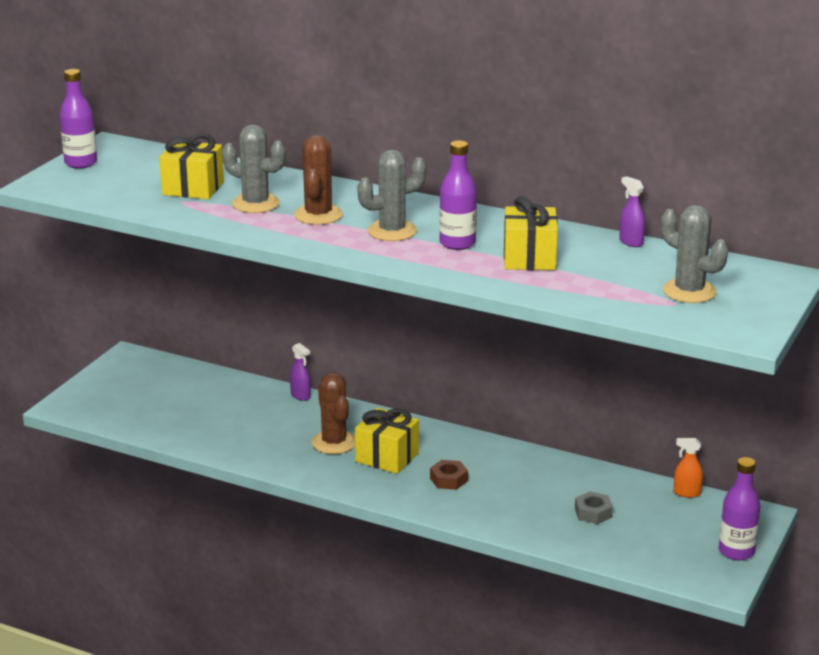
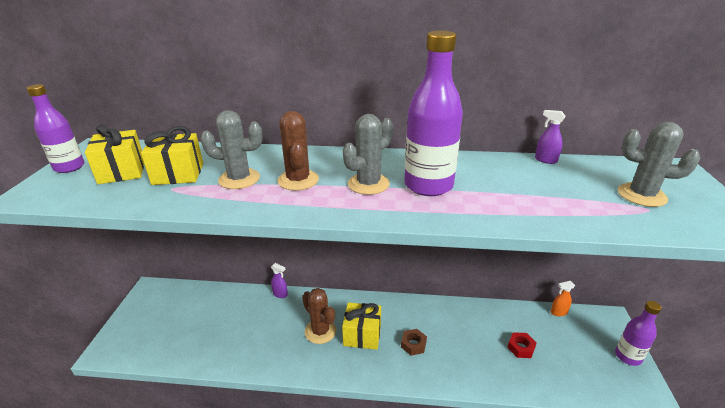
camera: 20 degrees left, 5 degrees up
purple bottle [439,140,477,250] -> purple bottle [404,30,463,196], size x1.61
yellow gift [504,196,558,270] -> yellow gift moved to [85,124,144,184]
grey nut [575,491,613,524] -> red nut [507,332,537,358]

